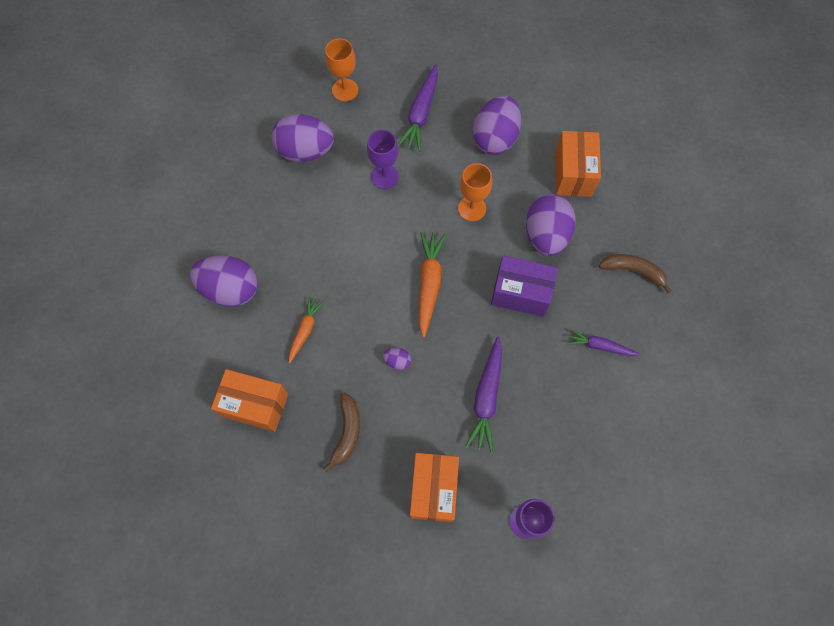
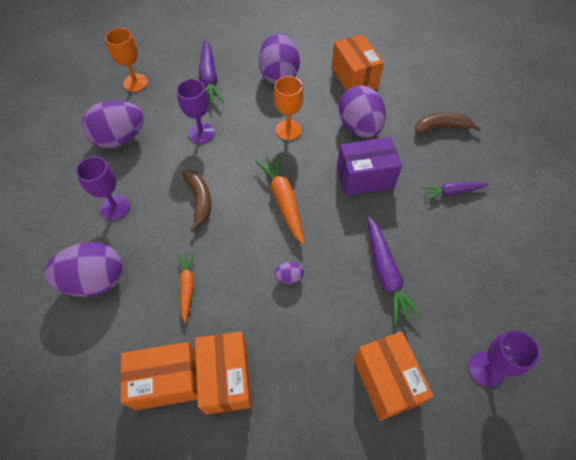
camera: 25 degrees left, 10 degrees down
brown banana [323,393,360,472] -> brown banana moved to [182,170,211,232]
none -> purple goblet [76,156,130,220]
none -> orange box [195,331,252,415]

